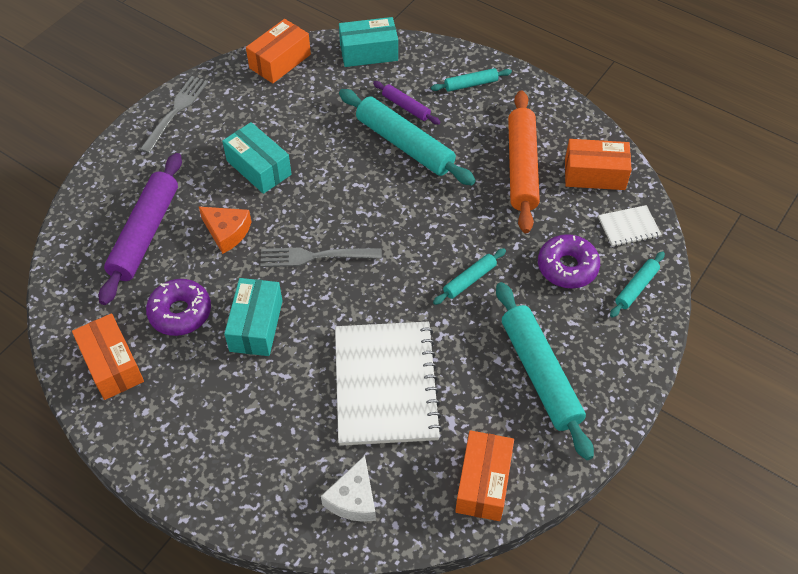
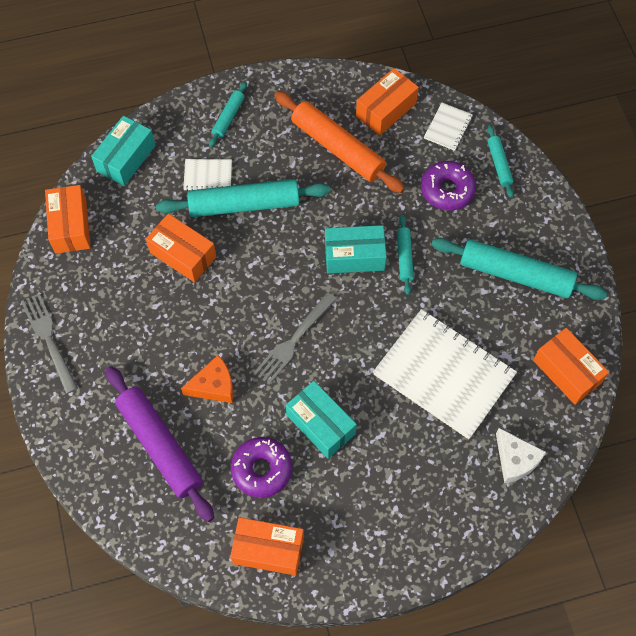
camera: 50 degrees left, 10 degrees up
turquoise box [222,122,292,194] -> turquoise box moved to [325,225,387,273]
purple rolling pin [373,81,440,125] -> white notebook [183,159,232,191]
none -> orange box [146,214,216,283]

